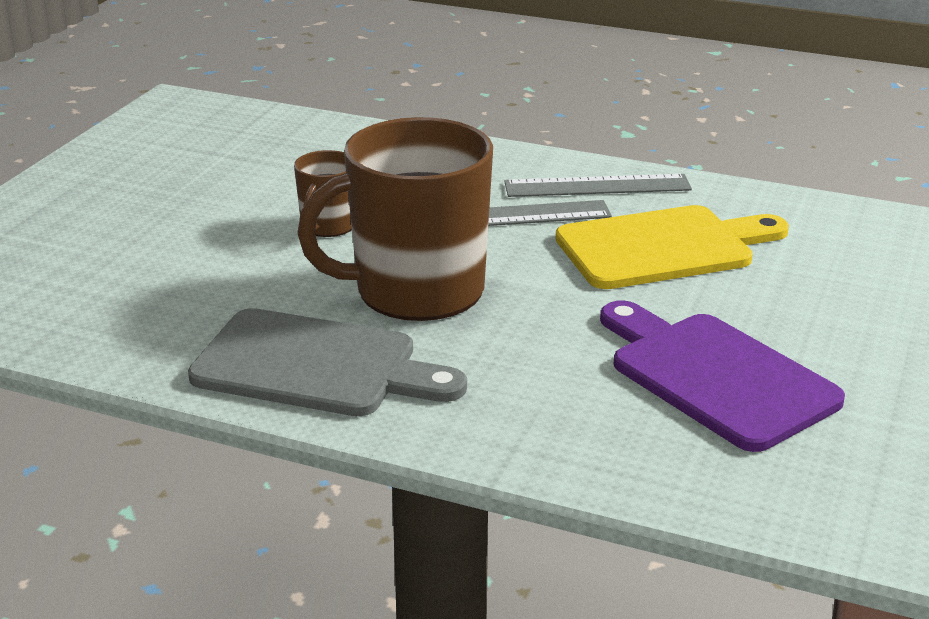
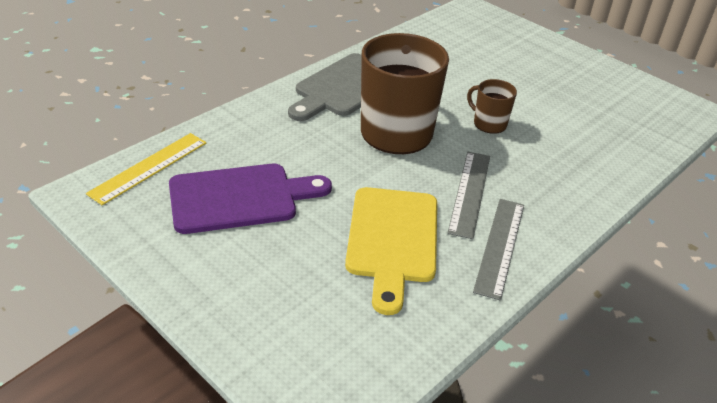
camera: 110 degrees right, 10 degrees up
none -> yellow ruler [86,133,206,205]

